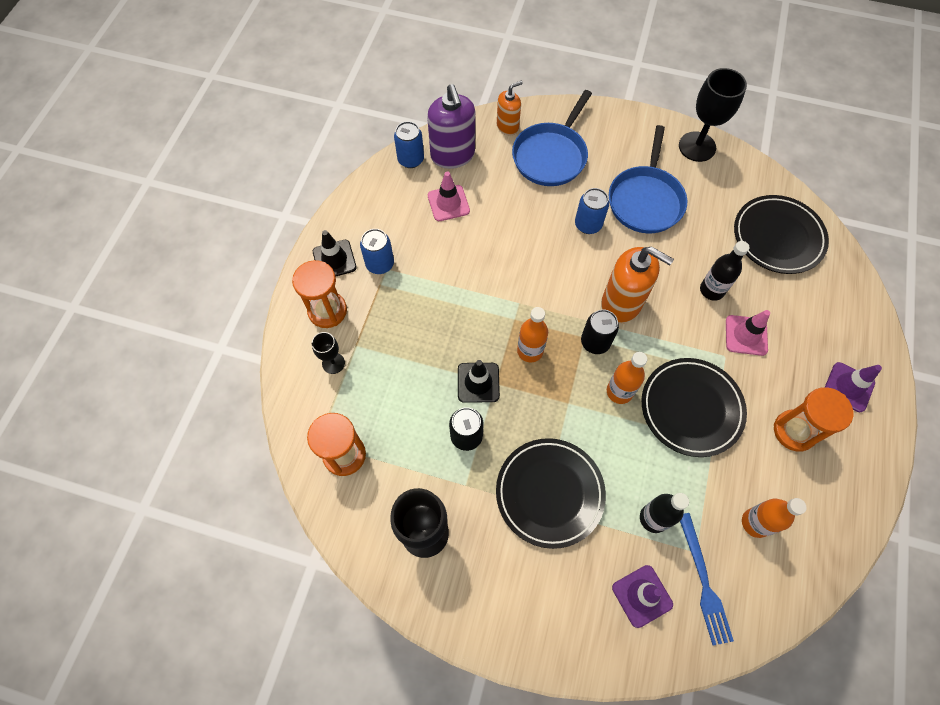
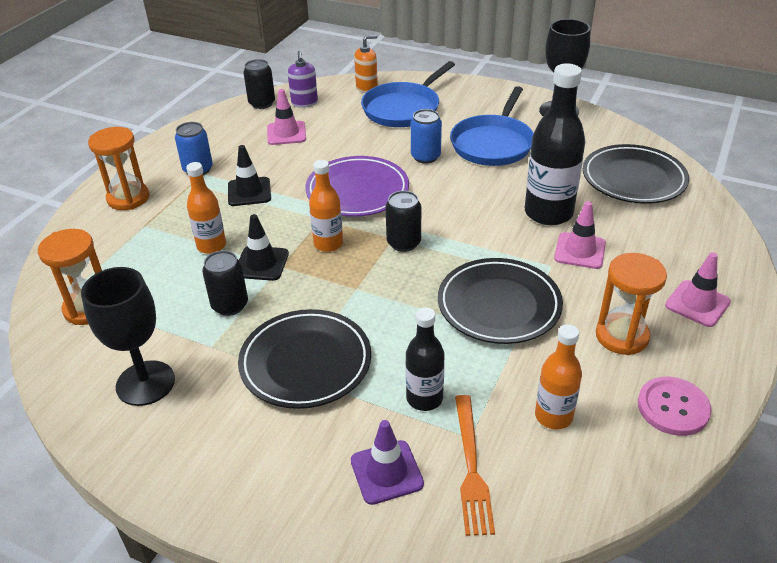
camera: 10 degrees right, 25 degrees down
black goblet [312,332,345,374] -> none
black traffic cone [313,230,357,276] -> black traffic cone moved to [228,145,271,206]
blue can [394,121,424,168] -> black can [243,59,275,109]
purple soap dispenser [427,84,475,169] -> purple soap dispenser [288,51,318,108], size x0.59
orange soap dispenser [601,247,674,324] -> none
orange bottle [607,352,647,404] -> orange bottle moved to [186,162,226,254]
blue fork [680,513,734,646] -> orange fork [455,395,495,536]
black bottle [700,241,749,301] -> black bottle [525,63,585,225], size x1.70
purple traffic cone [825,362,882,412] -> pink traffic cone [665,252,731,327]
none -> purple plate [305,156,409,217]
none -> pink button [638,377,712,436]

